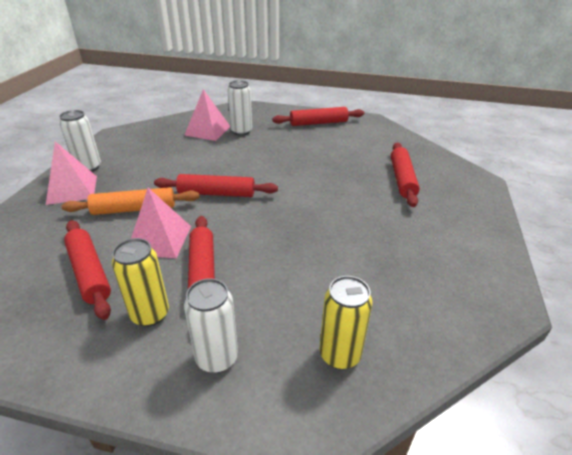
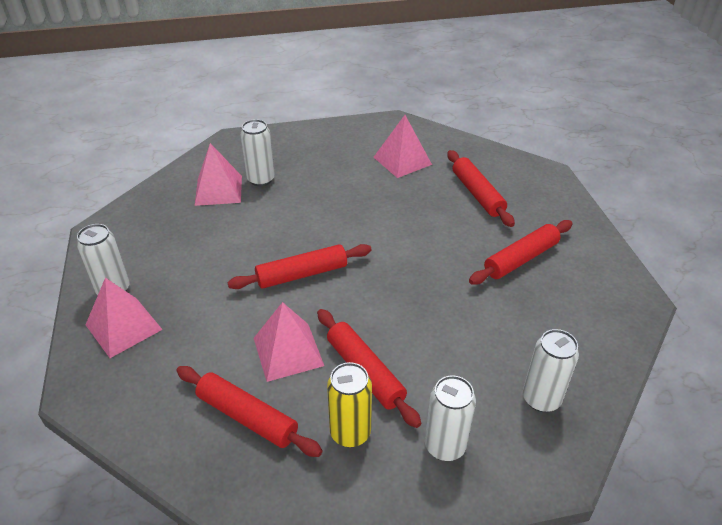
camera: 25 degrees left, 5 degrees up
orange rolling pin [62,187,199,215] -> none
red rolling pin [273,107,364,126] -> red rolling pin moved to [469,220,573,285]
yellow can [319,276,373,370] -> white can [523,329,579,412]
none -> pink pyramid [374,115,432,178]

